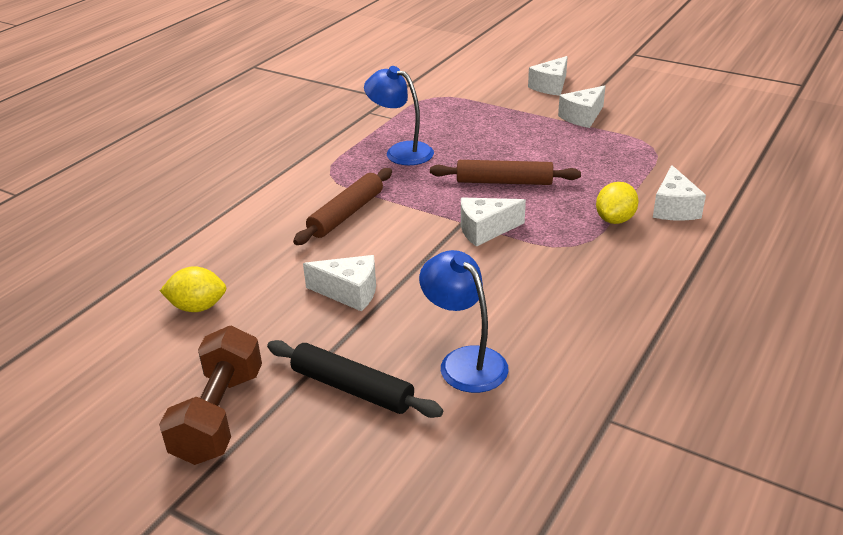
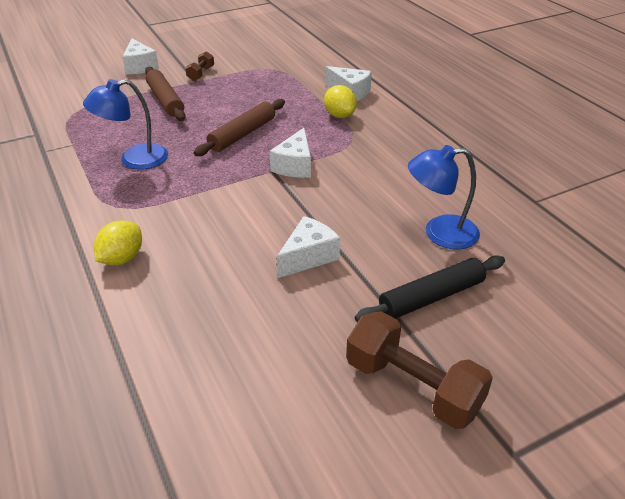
camera: 60 degrees left, 5 degrees up
yellow lemon [160,266,226,312] -> yellow lemon moved to [94,220,142,265]
brown rolling pin [293,168,392,245] -> brown rolling pin moved to [145,67,186,121]
white cheese [558,85,605,128] -> brown dumbbell [185,51,214,81]

